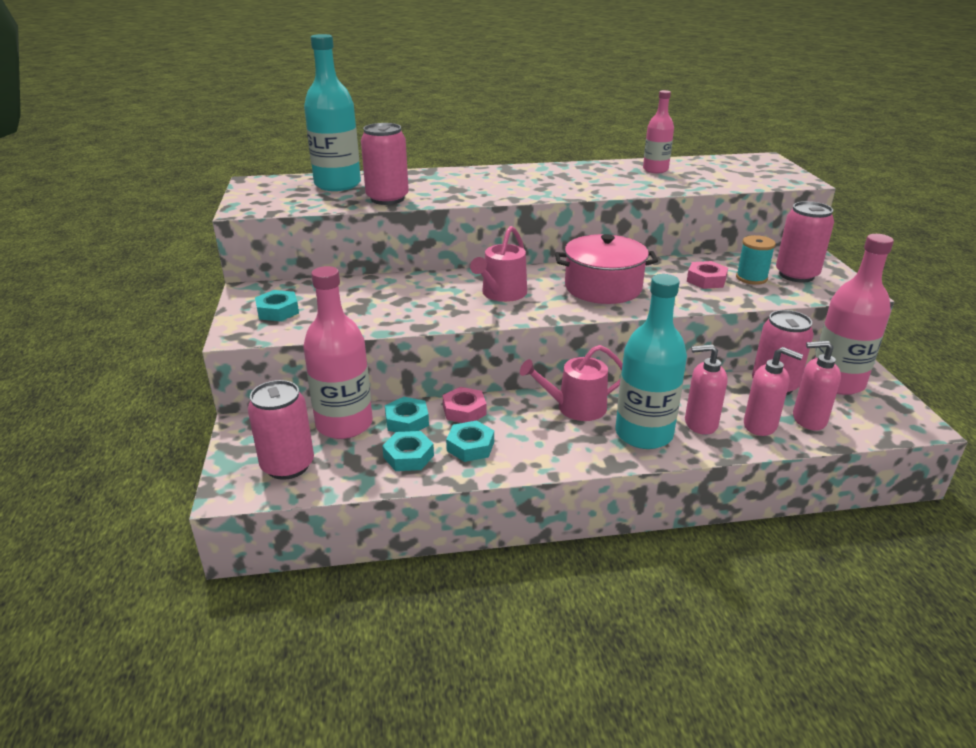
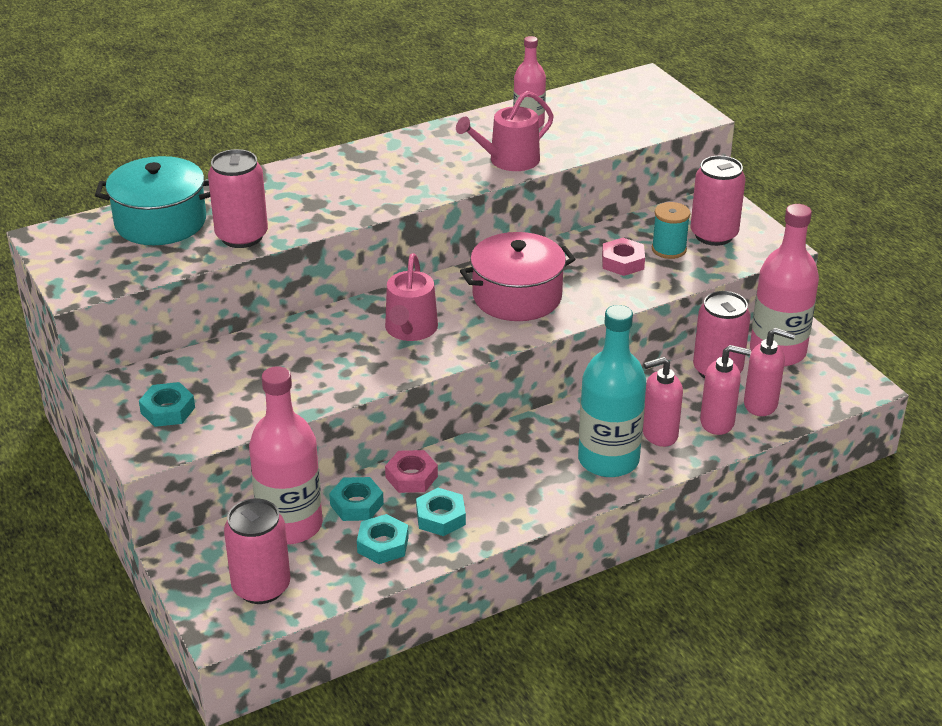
camera: 20 degrees left, 5 degrees up
turquoise bottle [304,34,361,191] -> turquoise pot [95,156,210,245]
pink watering can [520,345,623,421] -> pink watering can moved to [456,91,554,171]
pink soap dispenser [793,341,841,430] -> pink soap dispenser turned 150 degrees counterclockwise [744,328,795,416]

